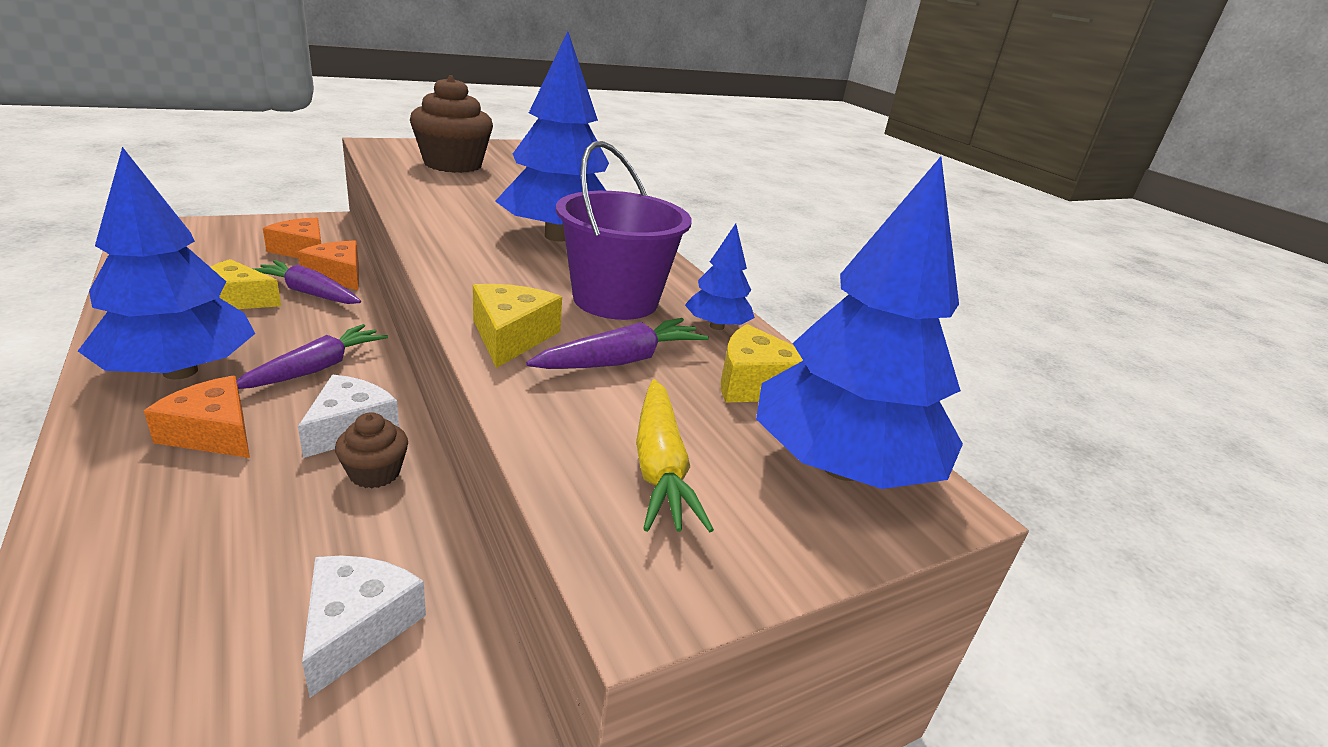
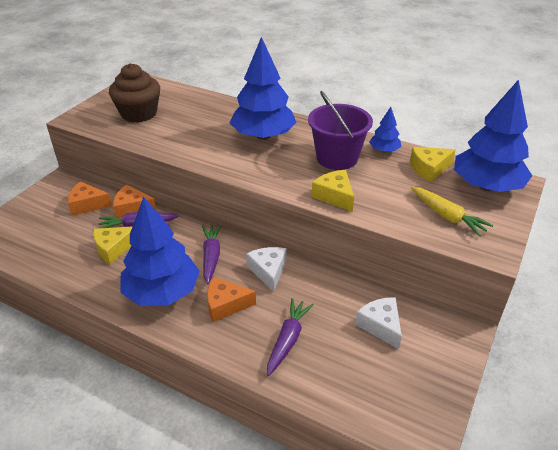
camera: 30 degrees left, 10 degrees up
brown cupcake [335,412,408,489] -> none
purple carrot [526,318,709,369] -> purple carrot moved to [267,298,314,376]

